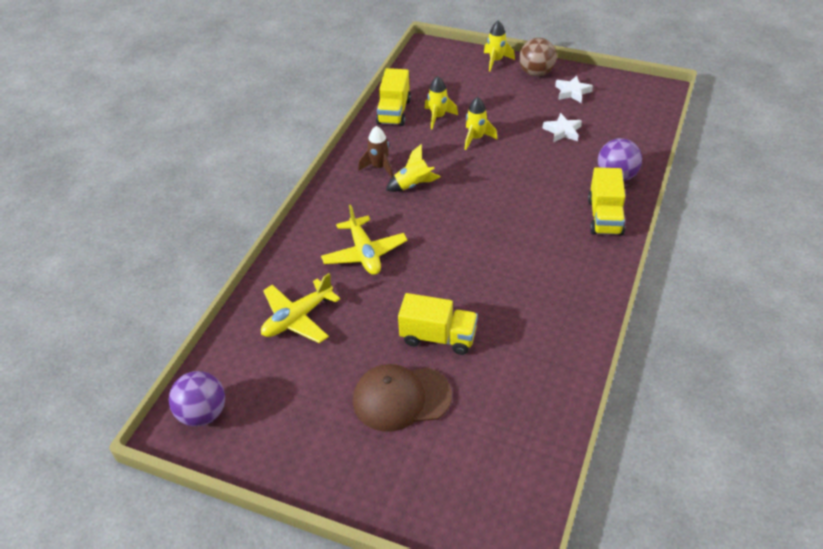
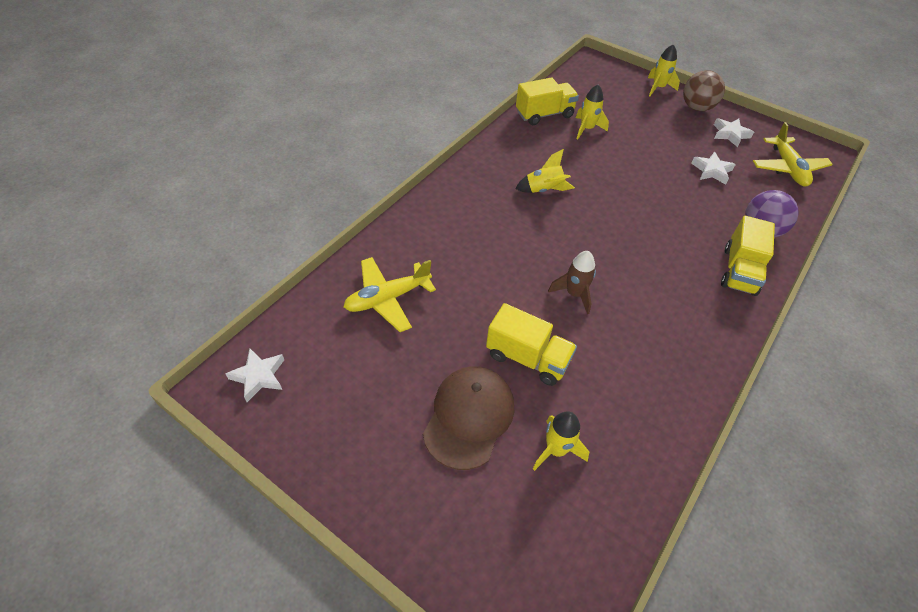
camera: 10 degrees right, 5 degrees up
purple ball [169,371,225,426] -> white star [225,348,284,402]
yellow plane [321,204,408,275] -> yellow plane moved to [753,122,833,186]
brown cap [353,364,452,432] -> brown cap turned 105 degrees clockwise [423,366,514,470]
brown rocket [358,126,393,178] -> brown rocket moved to [548,251,596,314]
yellow truck [376,68,411,126] -> yellow truck turned 135 degrees counterclockwise [516,77,579,125]
yellow rocket [465,97,497,150] -> yellow rocket moved to [533,411,589,471]

